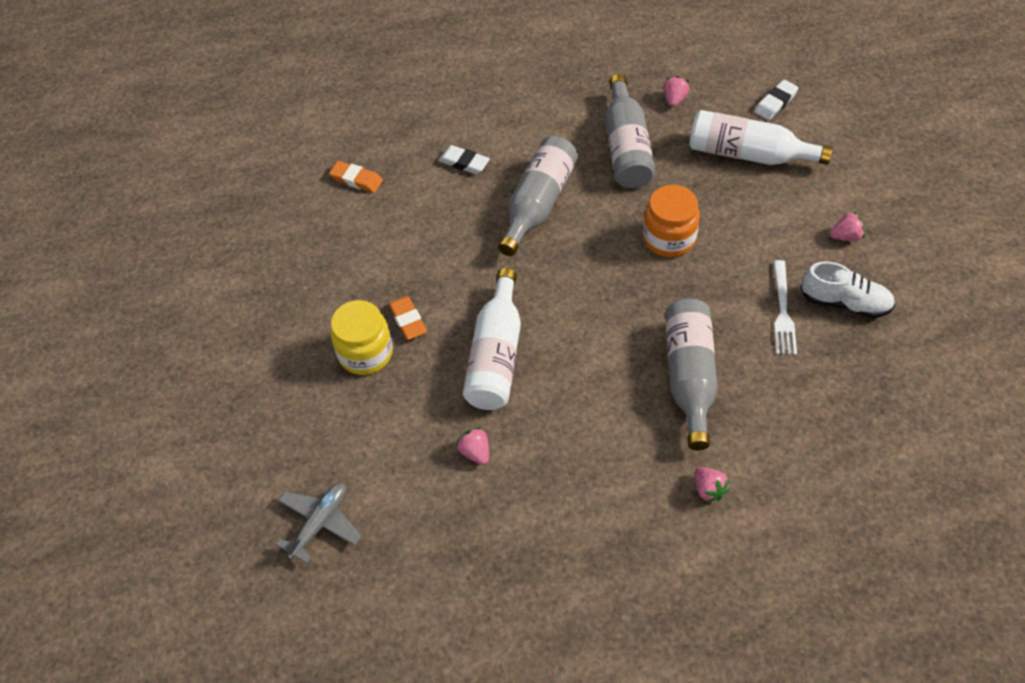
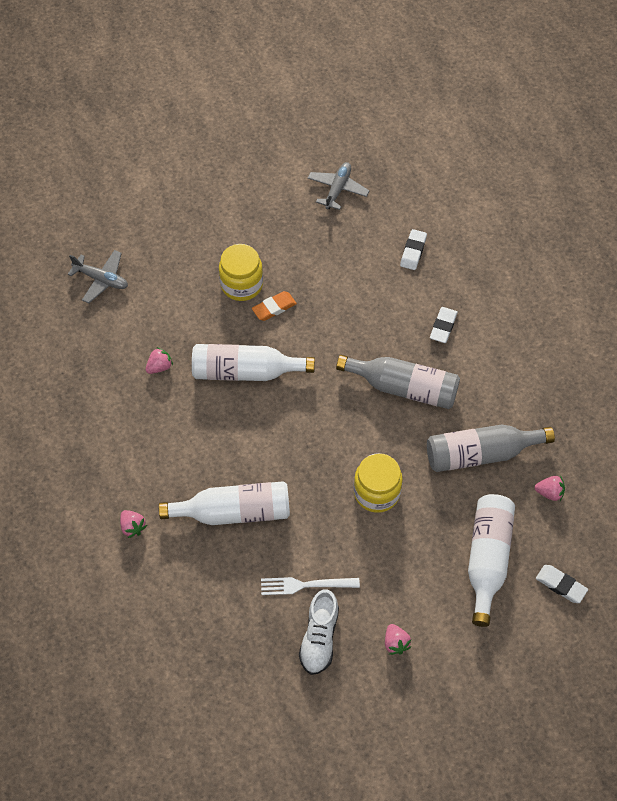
camera: 80 degrees right, 5 degrees up
orange eraser [329,161,383,193] -> white eraser [400,229,427,270]
orange jar [643,185,700,257] -> yellow jar [353,453,403,513]
grey bottle [665,298,718,450] -> white bottle [159,481,290,525]
pink strawberry [695,467,730,503] -> pink strawberry turned 90 degrees counterclockwise [120,510,147,538]
none -> grey plane [308,162,370,210]

